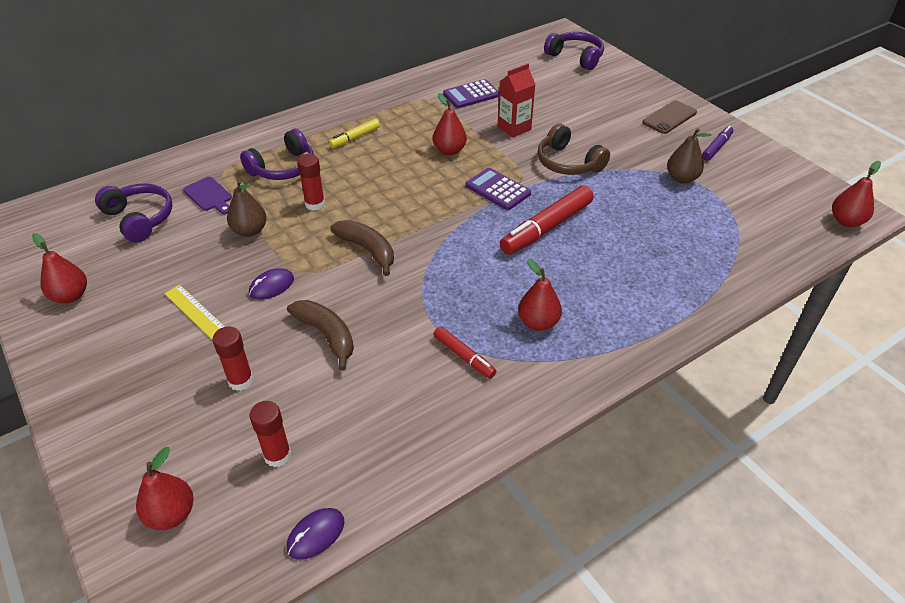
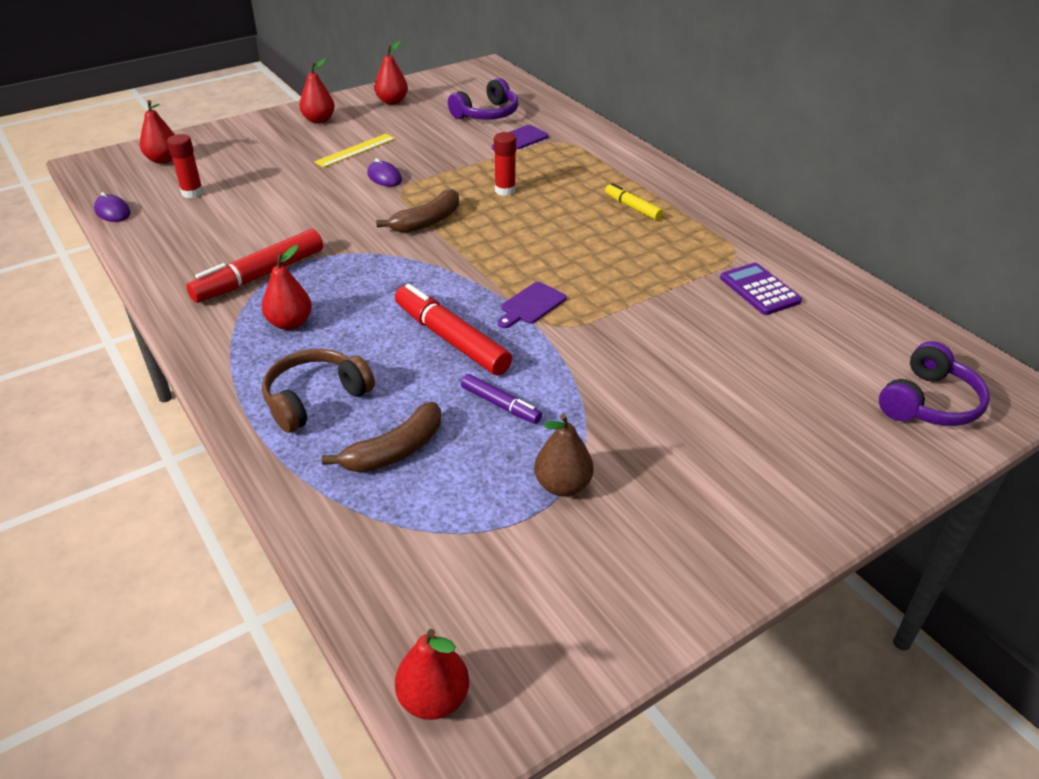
camera: 90 degrees right, 5 degrees down
red glue stick [213,327,254,391] -> none
brown pear [227,180,267,237] -> none
purple headphones [240,129,314,180] -> none
brown banana [287,300,354,371] -> brown banana moved to [322,402,441,472]
red pear [433,93,467,155] -> red pear moved to [299,58,335,124]
red marker [433,326,496,379] -> red marker [186,229,323,303], size x1.83
purple calculator [466,168,531,210] -> purple cutting board [497,282,566,328]
red carton [498,64,535,138] -> none
brown headphones [538,124,610,175] -> brown headphones moved to [262,349,375,433]
brown phone [642,100,697,134] -> none
purple marker [702,126,733,161] -> purple marker moved to [461,374,542,424]

